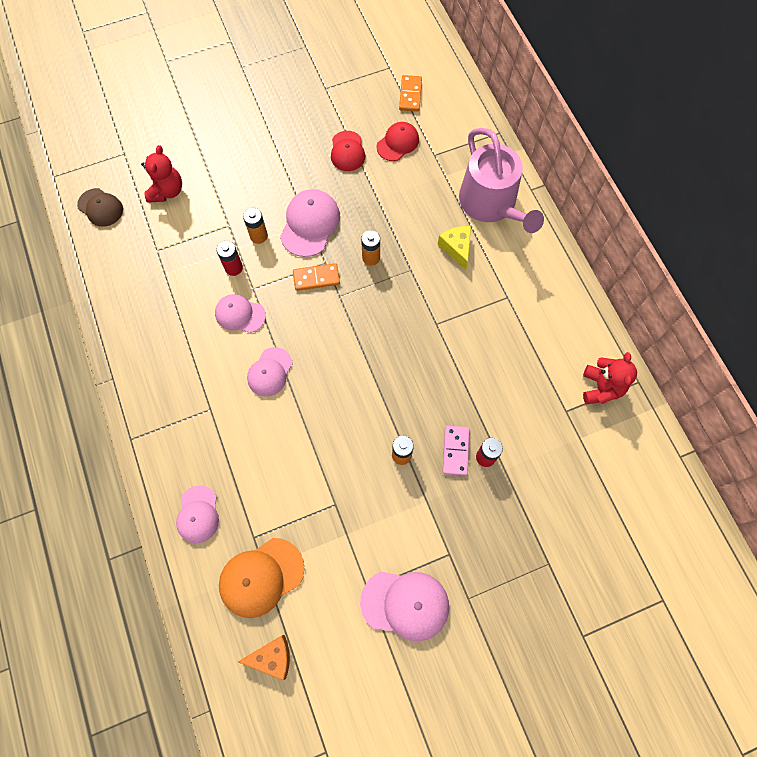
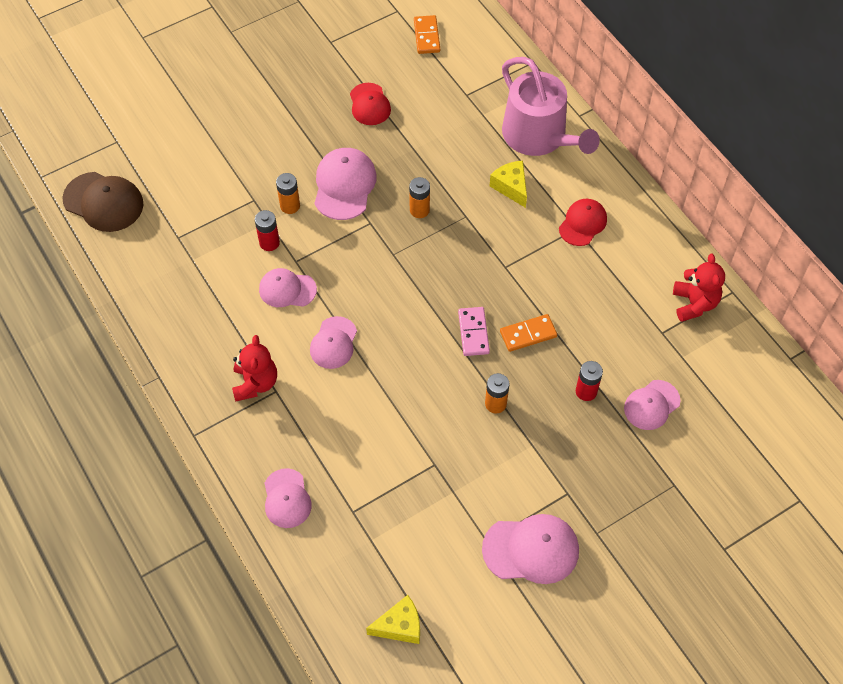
camera: 10 degrees left, 10 degrees down
brown cap [77,188,123,227] -> brown cap [63,172,143,232], size x1.50
red teddy bear [141,145,182,203] -> red teddy bear moved to [232,335,277,402]
orange cap [219,538,304,618] -> none
orange cheese [238,635,290,681] -> yellow cheese [366,595,420,644]
orange domino [293,263,340,291] -> orange domino moved to [500,314,557,352]
red cap [376,122,419,161] -> red cap moved to [559,199,607,246]
pink domino [443,425,470,476] -> pink domino moved to [458,307,490,356]
none -> pink cap [624,380,681,430]

